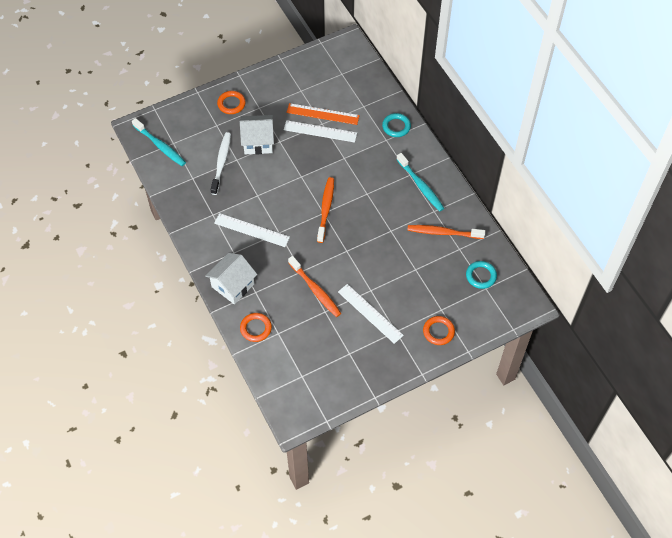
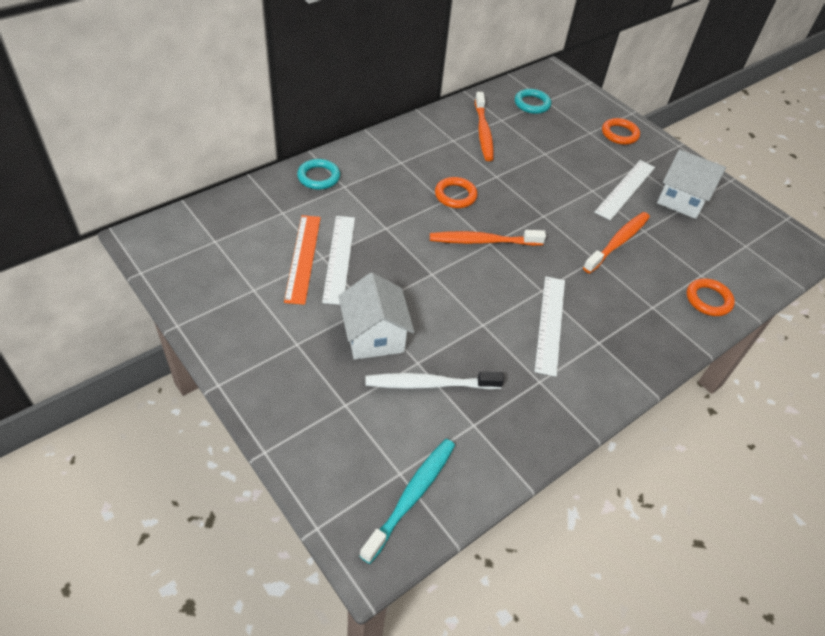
camera: 105 degrees left, 10 degrees down
white house [205,253,257,304] -> white house moved to [657,149,726,219]
orange ring [217,91,246,114] -> orange ring moved to [435,177,478,208]
turquoise toothbrush [396,153,444,211] -> none

